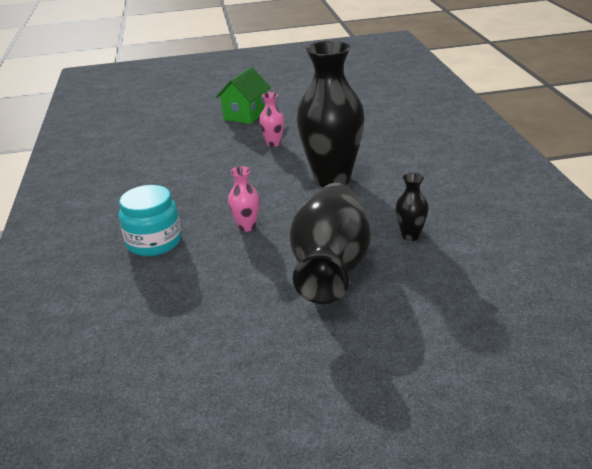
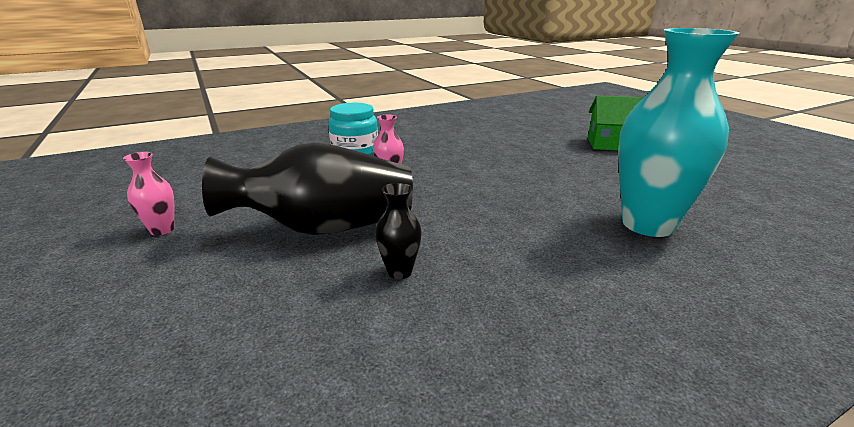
camera: 70 degrees right, 5 degrees down
pink vase [259,92,284,147] -> pink vase moved to [123,152,174,236]
black vase [297,41,365,187] -> none
none -> turquoise vase [618,28,740,237]

